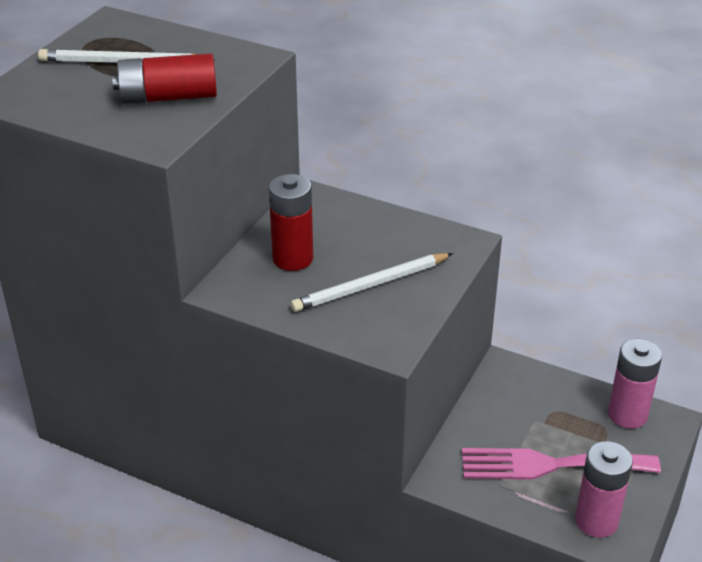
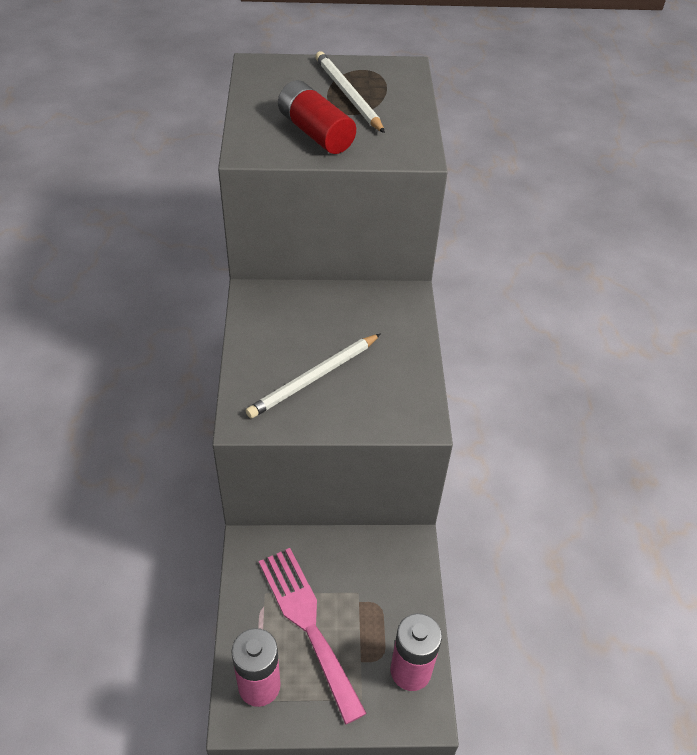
camera: 60 degrees right, 10 degrees up
red battery [269,174,313,271] -> none
white pencil [290,253,453,312] -> white pencil turned 75 degrees counterclockwise [246,334,380,418]

